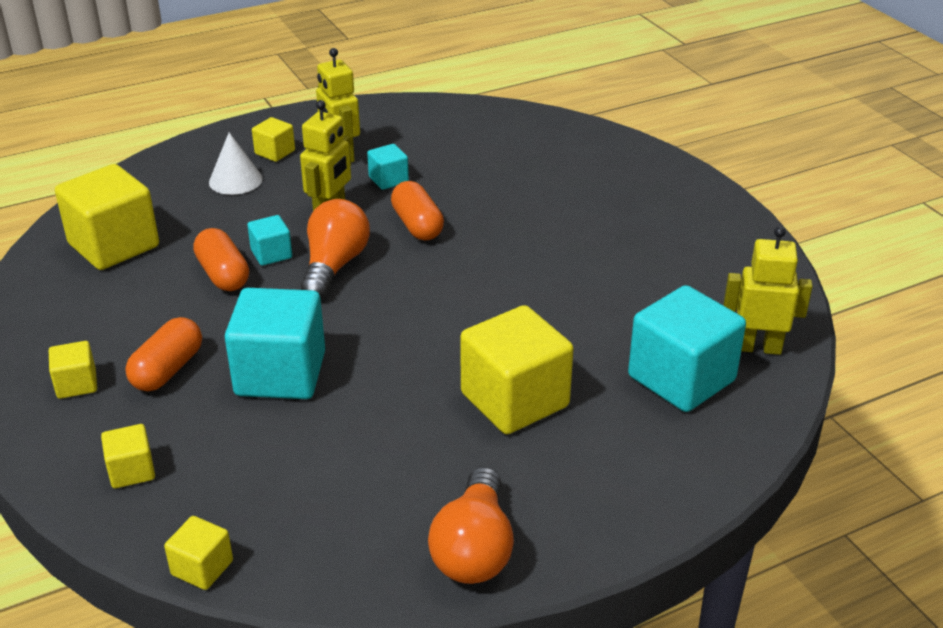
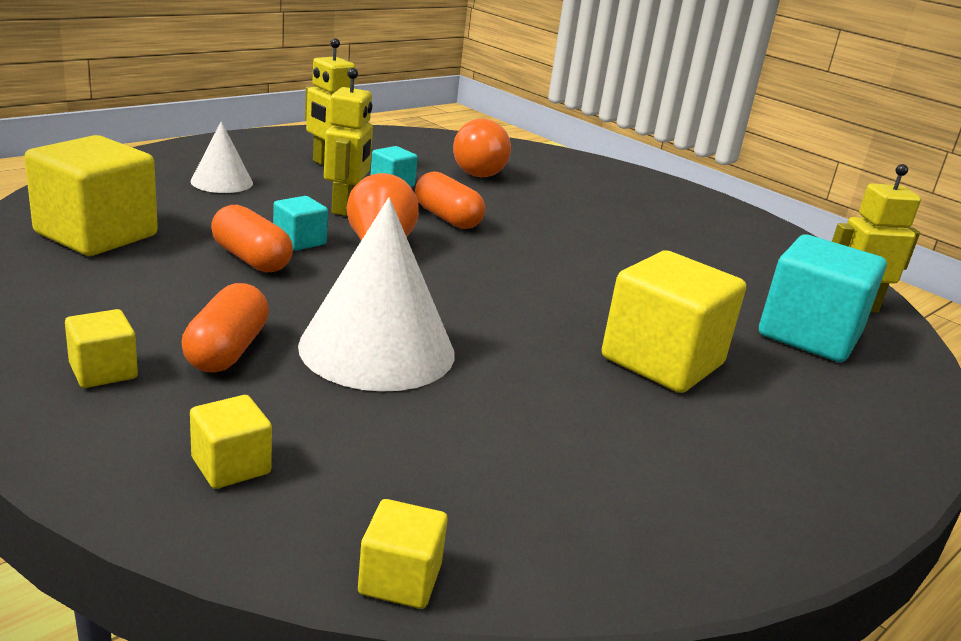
camera: 20 degrees left, 10 degrees down
turquoise cube [225,288,325,399] -> white cone [298,198,455,392]
yellow cube [252,117,295,162] -> none
orange light bulb [428,467,514,584] -> orange light bulb moved to [453,119,511,177]

